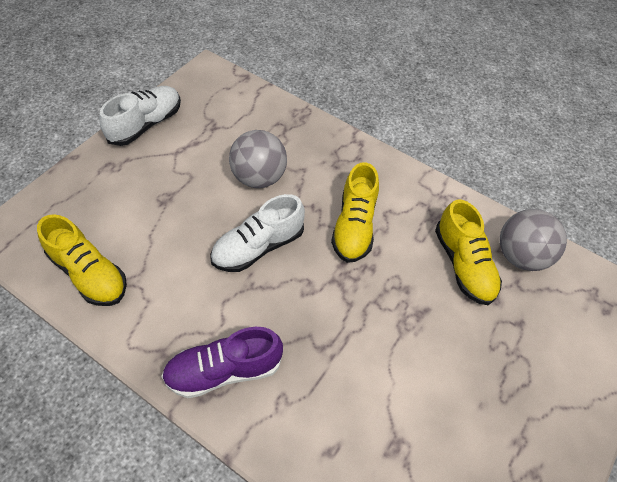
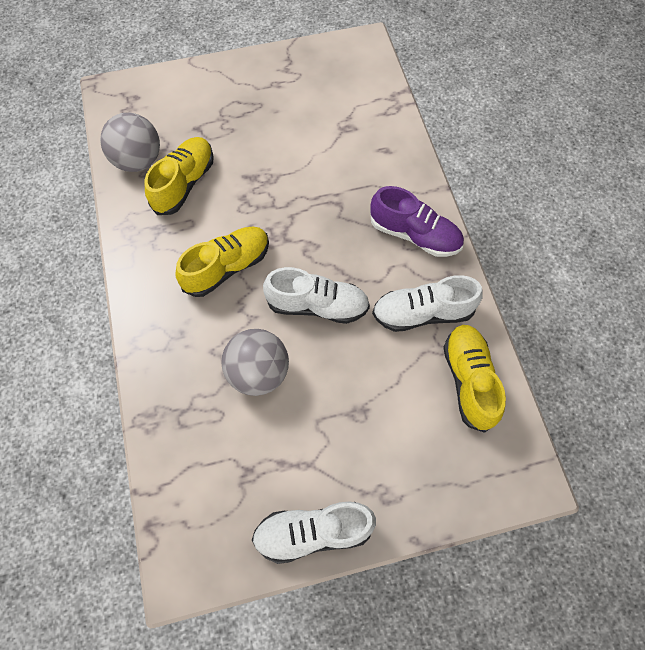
camera: 135 degrees left, 10 degrees up
none -> white shoe [372,275,483,332]

